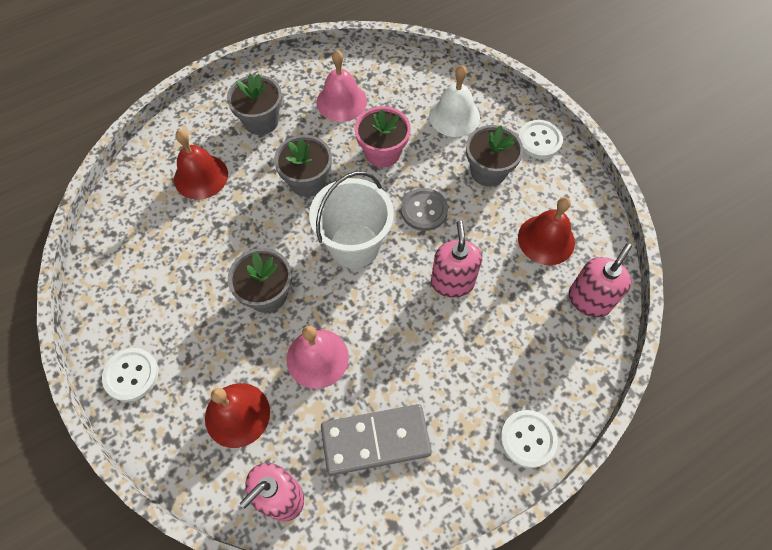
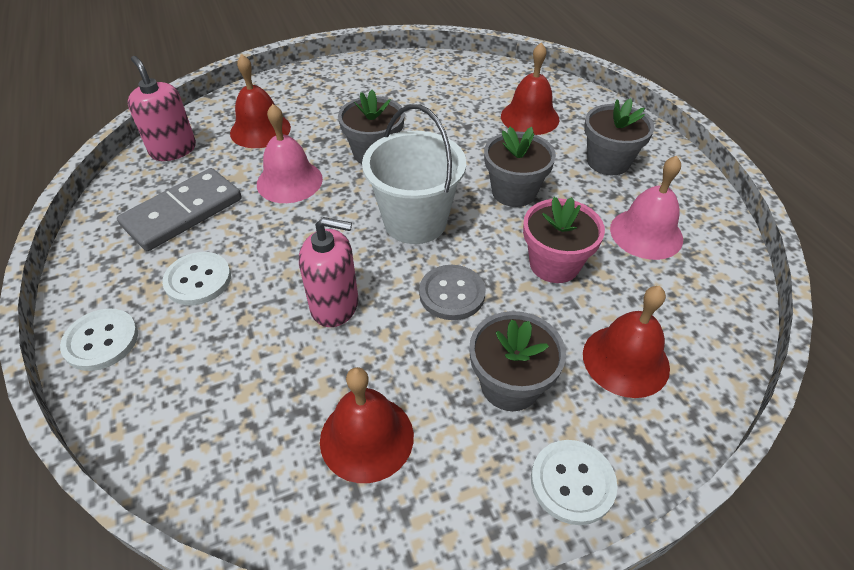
camera: 100 degrees right, 15 degrees down
white button [102,348,159,402] -> white button moved to [162,252,231,305]
grey domino [321,404,432,476] -> grey domino turned 45 degrees clockwise [117,168,242,251]
white bell [429,65,480,137] -> red bell [583,286,670,398]
pink soap dispenser [569,243,632,317] -> none

